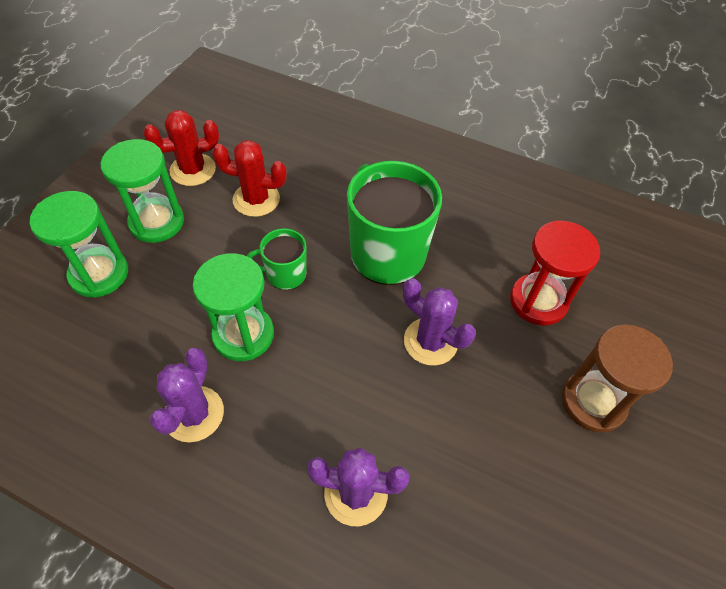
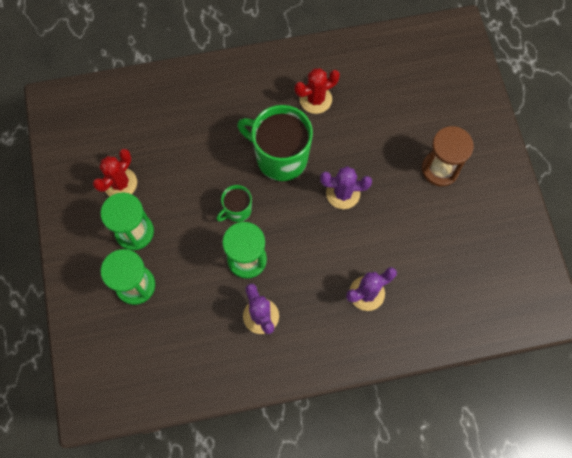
camera: 35 degrees left, 15 degrees up
red cactus [212,140,287,217] -> red cactus moved to [295,68,340,114]
red hourglass [510,221,600,326] -> none

